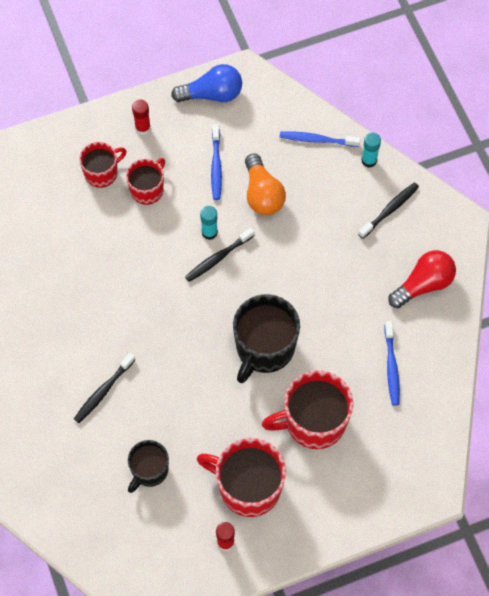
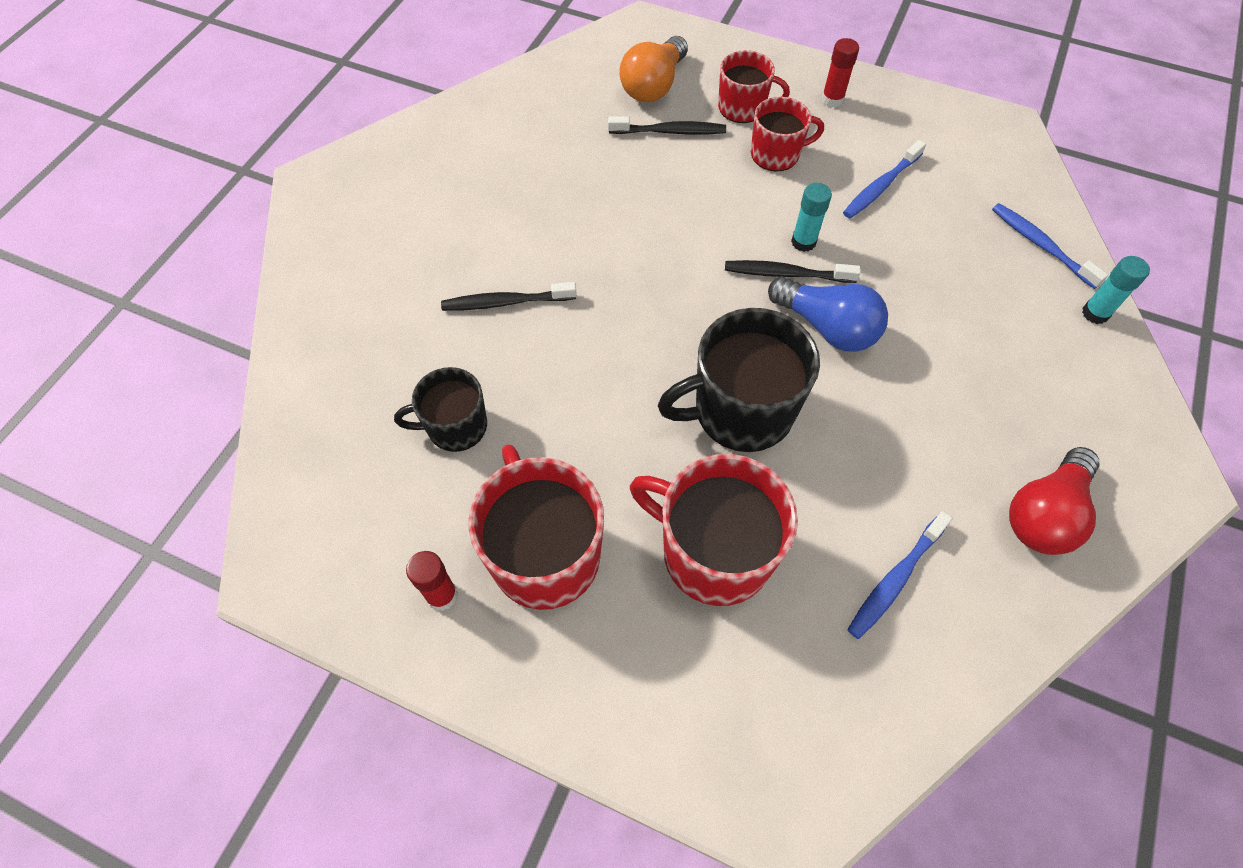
camera: 45 degrees right, 5 degrees down
blue light bulb [171,64,242,102] -> blue light bulb moved to [768,277,888,352]
orange light bulb [245,153,286,215] -> orange light bulb moved to [619,36,688,102]
black toothbrush [358,182,419,239] -> black toothbrush moved to [608,117,726,135]
red light bulb [388,250,456,308] -> red light bulb turned 120 degrees clockwise [1009,447,1100,555]

